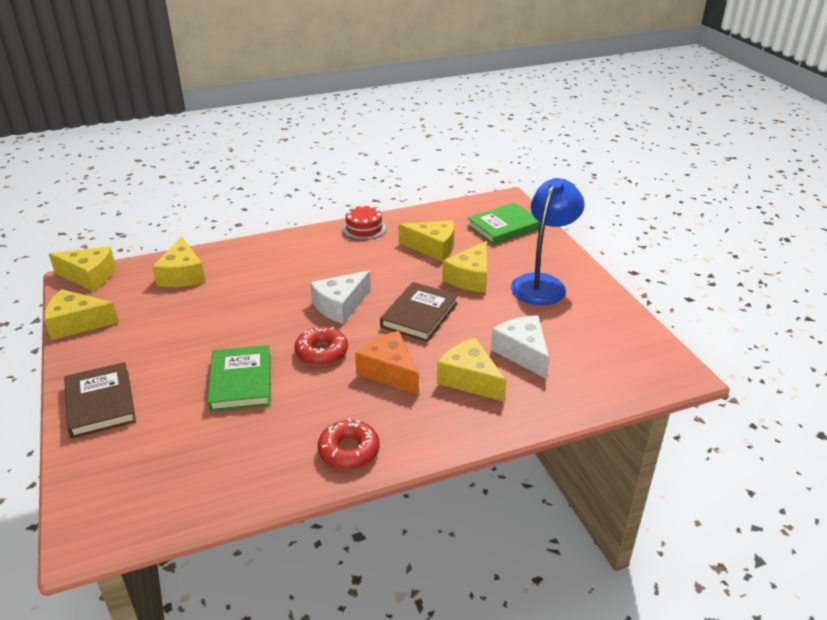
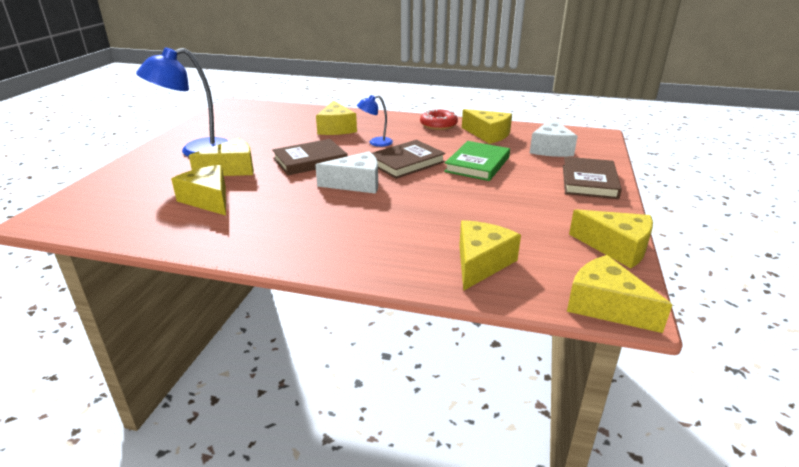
camera: 145 degrees left, 5 degrees down
red donut [294,327,348,366] -> brown book [372,140,446,179]
red cake [342,204,386,240] -> none
orange cheese [355,331,419,395] -> blue lamp [357,95,393,147]
green book [467,202,540,245] -> none
white cheese [491,315,549,379] -> white cheese moved to [530,118,578,157]
none -> yellow cheese [462,109,512,144]

